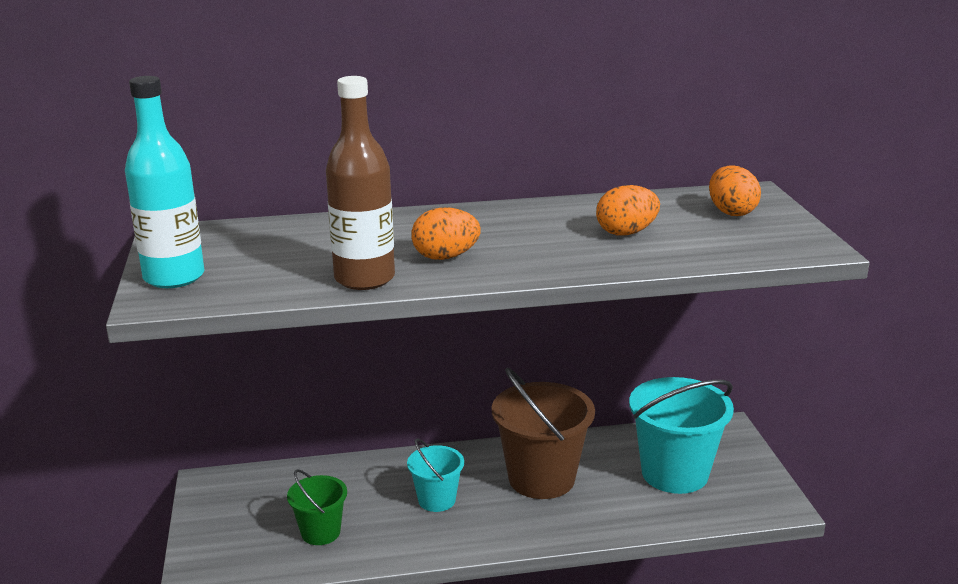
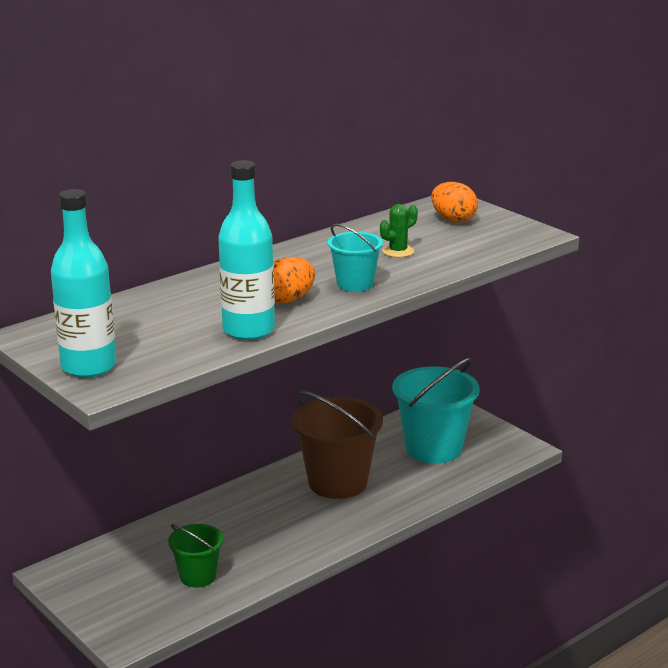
camera: 30 degrees left, 0 degrees up
brown bottle [326,76,395,290] -> turquoise bottle [218,160,275,340]
turquoise bucket [407,438,464,512] -> turquoise bucket moved to [328,224,383,292]
orange egg [596,185,660,236] -> green cactus [380,204,418,257]

